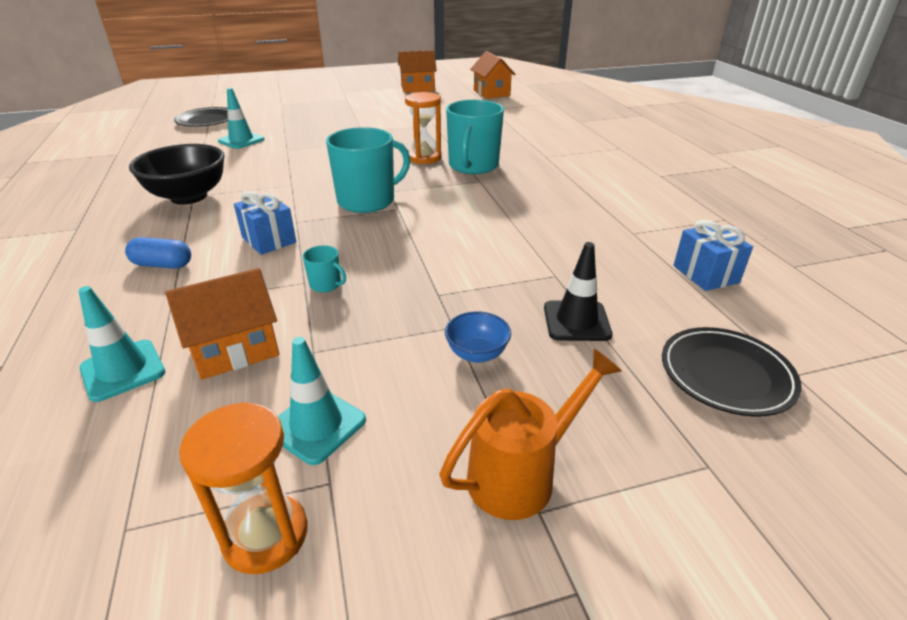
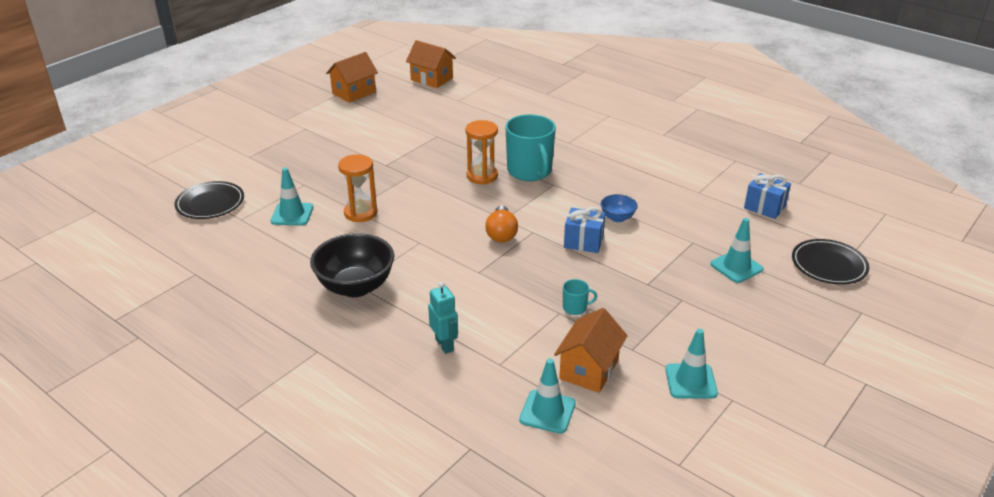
camera: 35 degrees left, 0 degrees up
blue capsule [125,237,191,269] -> turquoise robot [428,282,458,354]
orange hourglass [179,402,308,574] -> orange hourglass moved to [338,154,377,222]
blue gift [234,191,296,255] -> blue gift moved to [564,207,605,253]
turquoise mug [326,127,410,213] -> orange light bulb [485,206,518,243]
orange watering can [440,349,622,520] -> none
blue bowl [445,311,511,363] -> blue bowl moved to [601,194,638,222]
black traffic cone [544,242,613,341] -> turquoise traffic cone [711,218,764,283]

